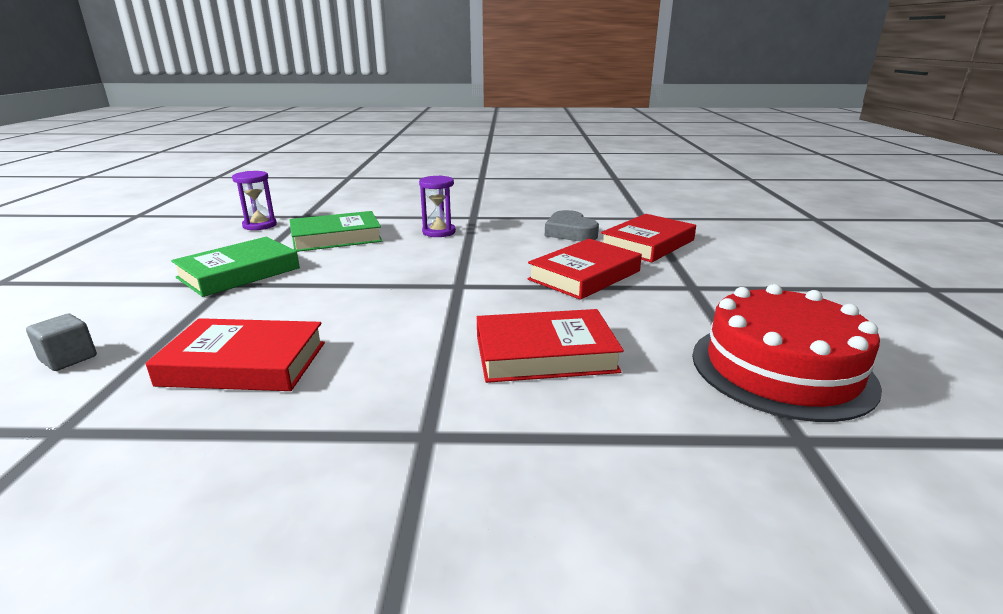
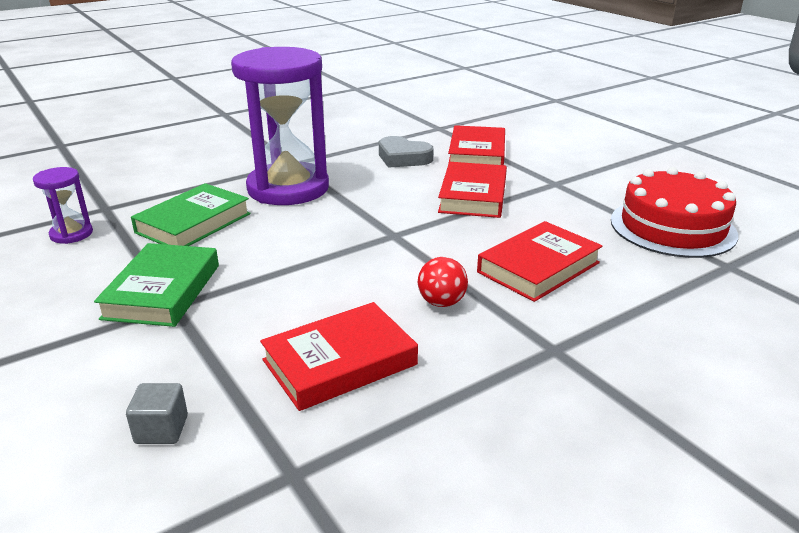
camera: 35 degrees left, 5 degrees up
purple hourglass [419,176,456,237] -> purple hourglass [231,47,329,205], size x2.29
none -> red ball [418,257,468,307]

